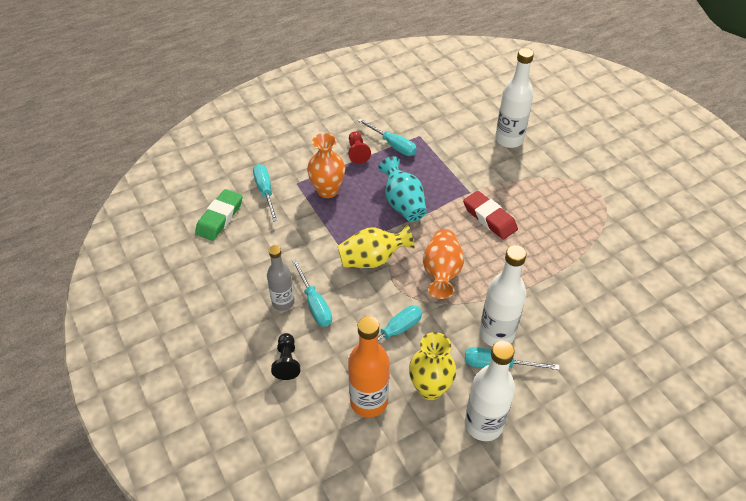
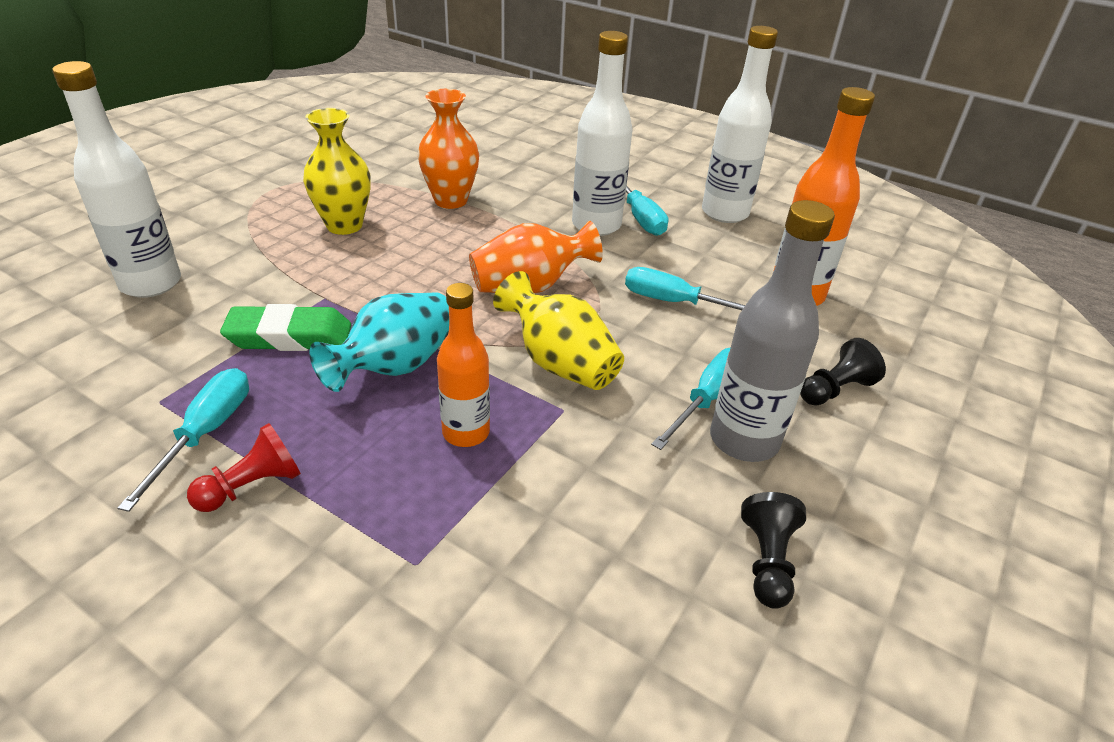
camera: 120 degrees left, 10 degrees down
green eraser [195,189,243,241] -> green eraser moved to [220,304,351,351]
turquoise screwdriver [253,164,278,222] -> none
grey bottle [267,245,295,311] -> grey bottle [710,200,835,462], size x1.51
orange vase [307,133,345,198] -> orange vase moved to [418,89,479,209]
yellow vase [409,332,456,400] -> yellow vase moved to [303,108,371,235]
red eraser [463,191,518,240] -> none
none -> orange bottle [437,283,490,447]
none -> black pawn [741,492,806,609]

